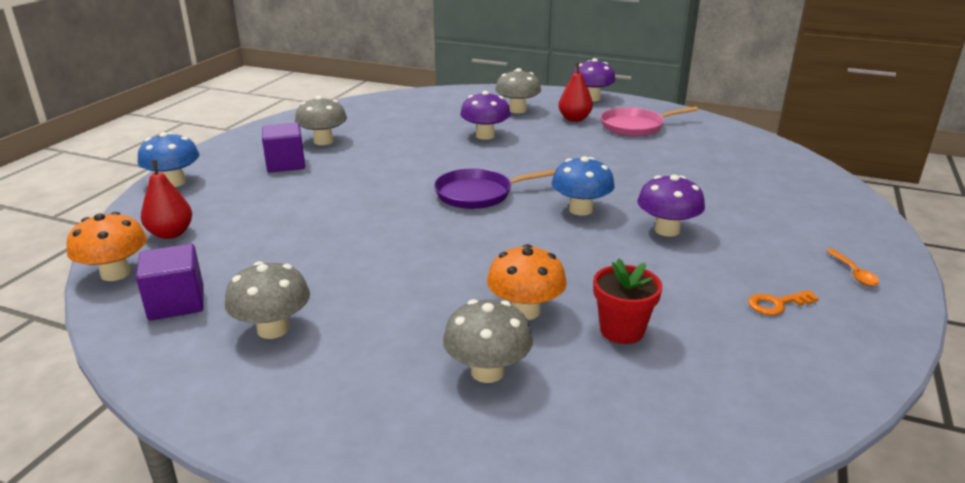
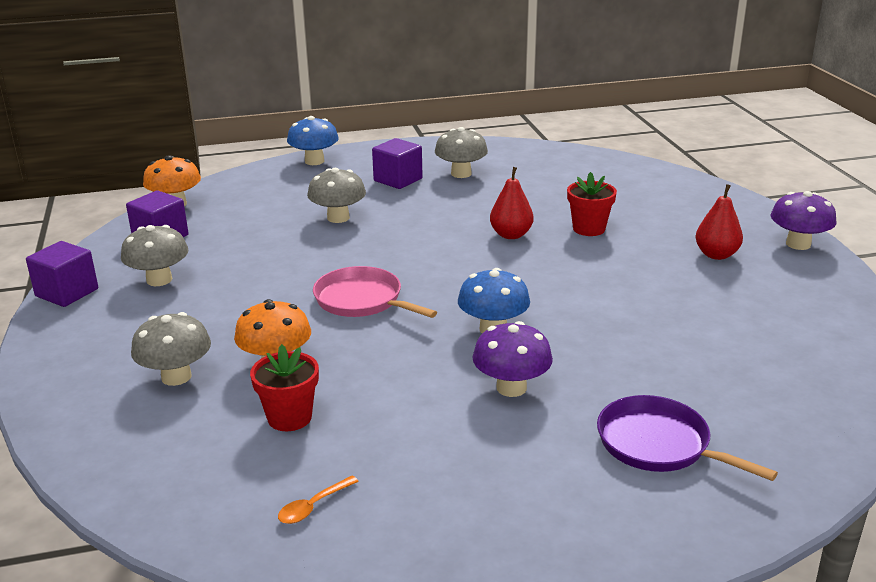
camera: 55 degrees right, 0 degrees up
red pear [141,160,192,239] -> red pear moved to [490,167,533,239]
purple pan [434,168,556,209] -> purple pan moved to [597,395,778,481]
purple mushroom [460,91,511,140] -> red flower pot [567,172,617,236]
grey mushroom [495,68,541,113] -> grey mushroom moved to [307,168,366,223]
pink pan [600,106,698,137] -> pink pan moved to [313,266,437,318]
orange key [748,290,819,315] -> none
orange spoon [826,249,879,286] -> orange spoon moved to [278,476,359,524]
none -> purple cube [26,241,98,307]

